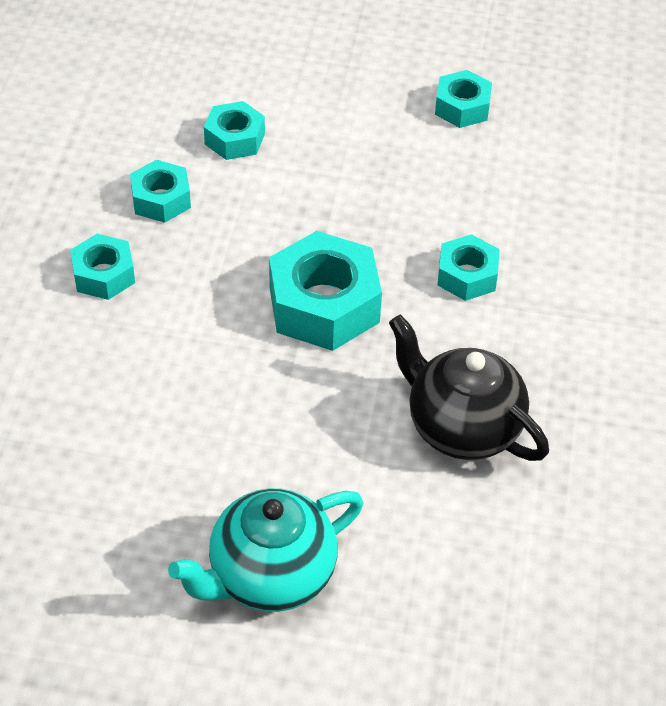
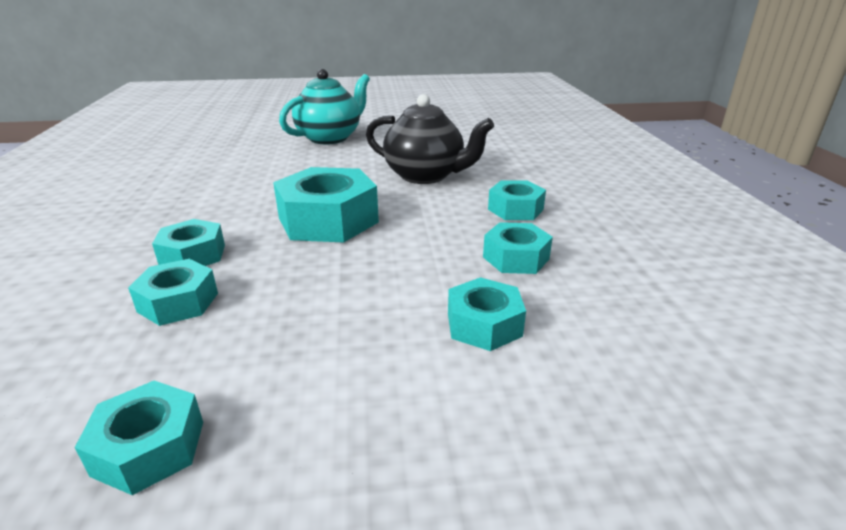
camera: 165 degrees right, 20 degrees down
black teapot [389,315,549,461] -> black teapot moved to [366,94,494,184]
none -> turquoise nut [128,259,218,326]

